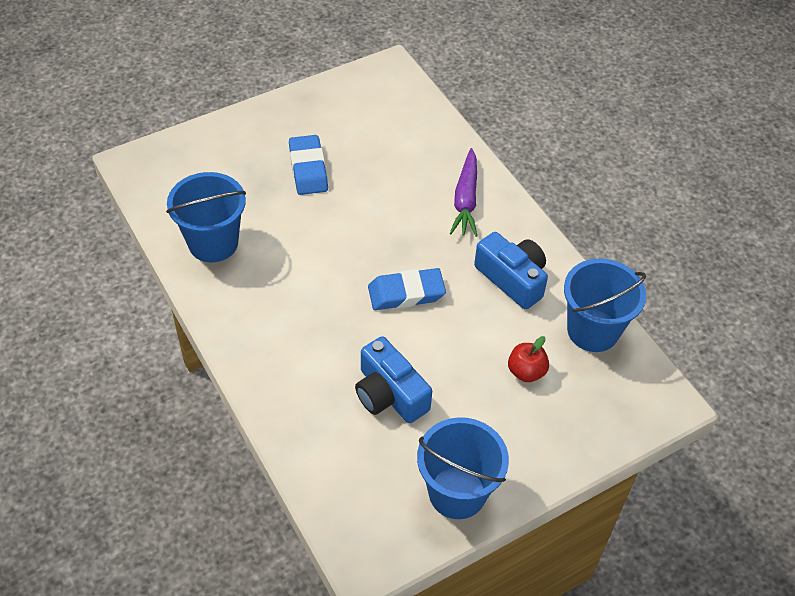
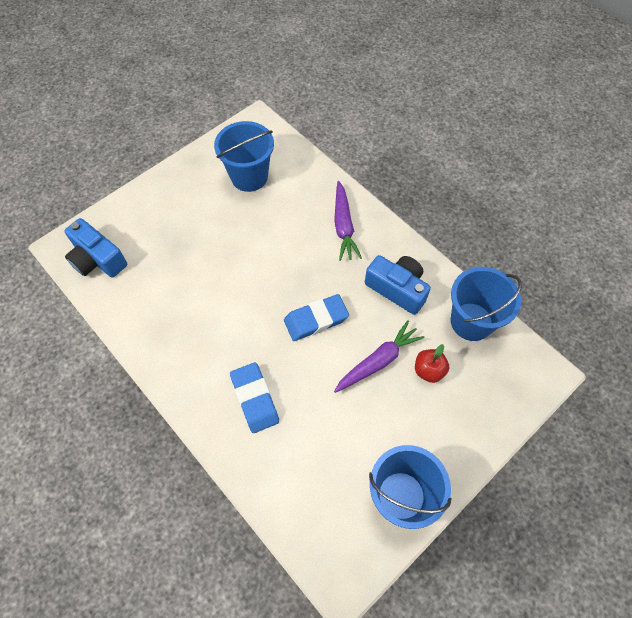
camera: 10 degrees left, 10 degrees up
blue bucket [166,172,246,262] -> blue bucket moved to [214,121,274,192]
blue eraser [289,135,328,195] -> blue eraser moved to [230,362,279,433]
blue camera [355,336,432,423] -> blue camera moved to [65,218,127,277]
none -> purple carrot [334,320,424,393]

